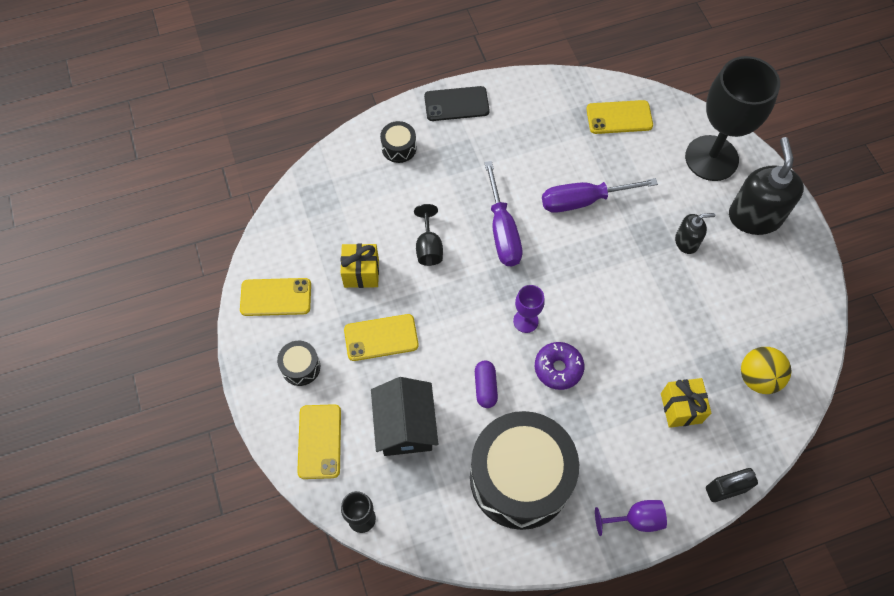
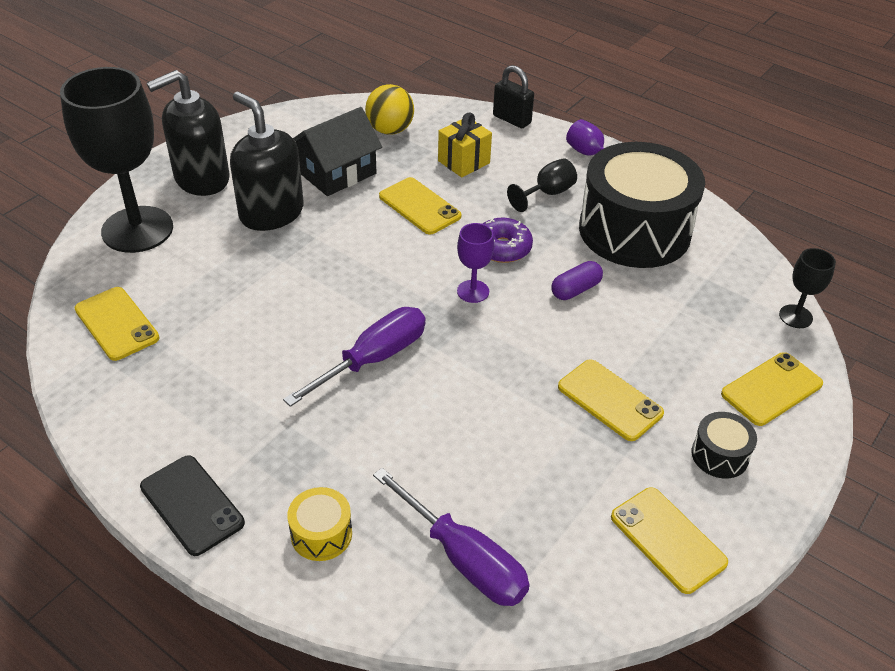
camera: 125 degrees left, 20 degrees down
yellow gift [341,244,379,288] -> none
black house [371,377,438,456] -> black house moved to [293,107,382,196]
black drum [380,121,416,163] -> yellow drum [287,487,352,561]
black goblet [414,204,443,266] -> black goblet moved to [507,158,577,212]
purple screwdriver [542,178,658,213] -> purple screwdriver moved to [373,468,530,606]
black soap dispenser [675,213,715,254] -> black soap dispenser [230,92,304,231], size x1.91
none -> yellow phone [379,177,461,234]

